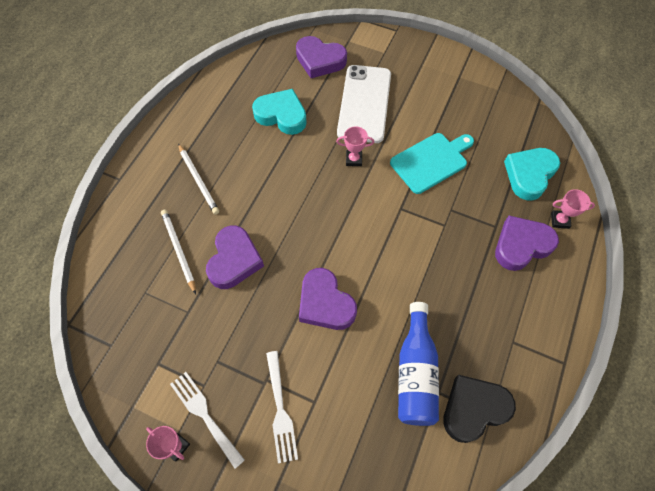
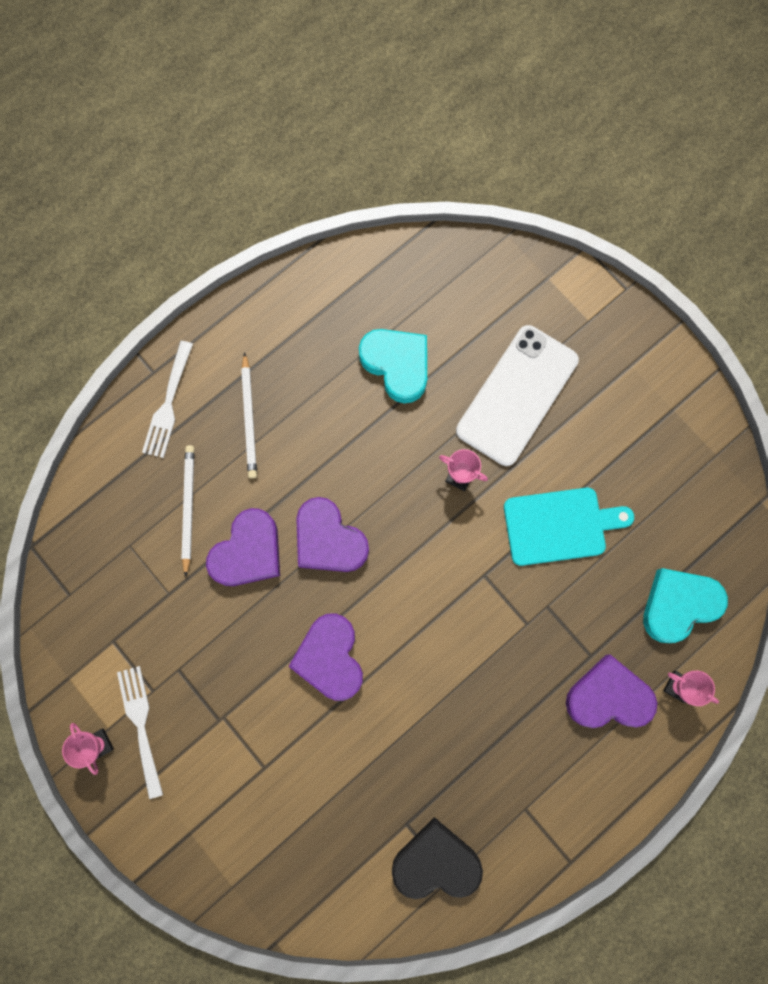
camera: 25 degrees right, 15 degrees up
white fork [266,351,298,463] -> white fork moved to [142,341,193,458]
purple heart [296,36,347,78] -> purple heart moved to [296,497,369,572]
blue bottle [398,302,439,426] -> none

